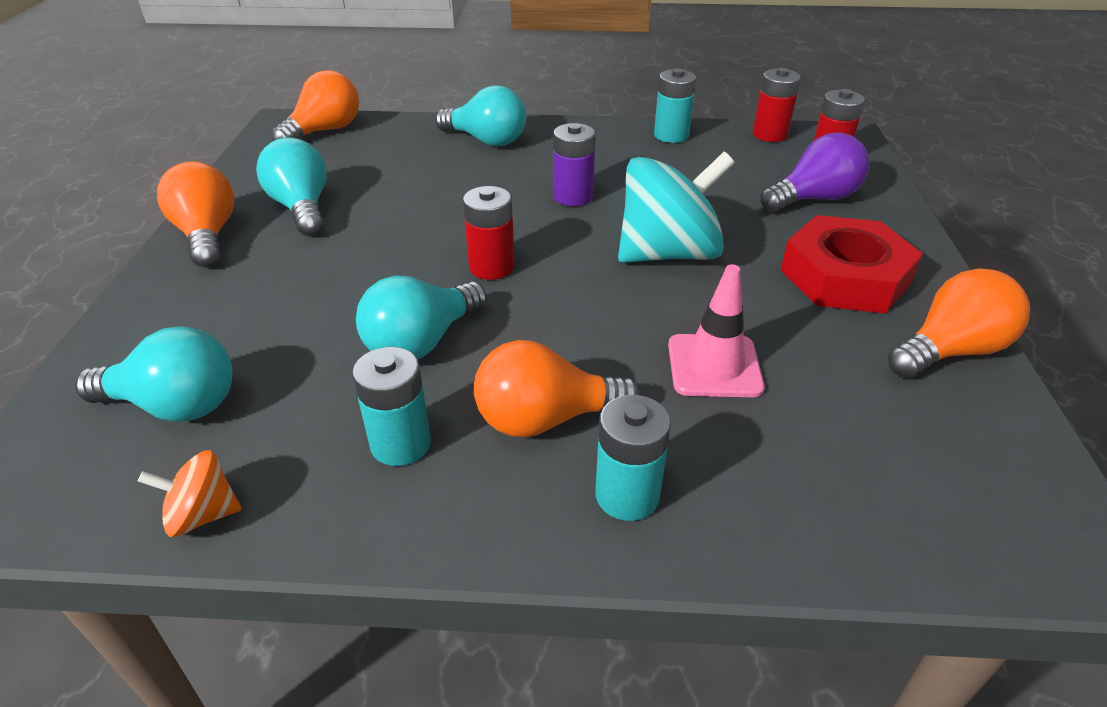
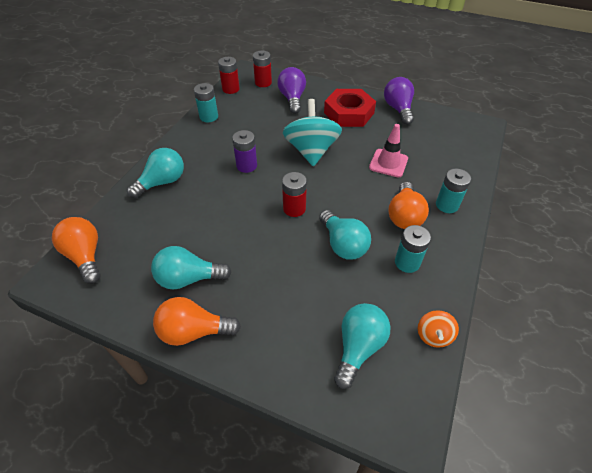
camera: 70 degrees left, 10 degrees up
orange light bulb [888,268,1030,378] -> purple light bulb [384,77,414,125]

